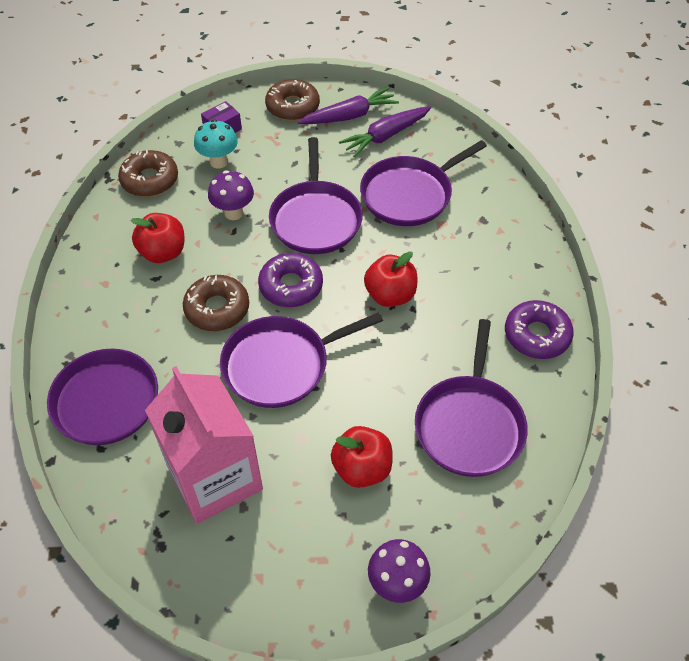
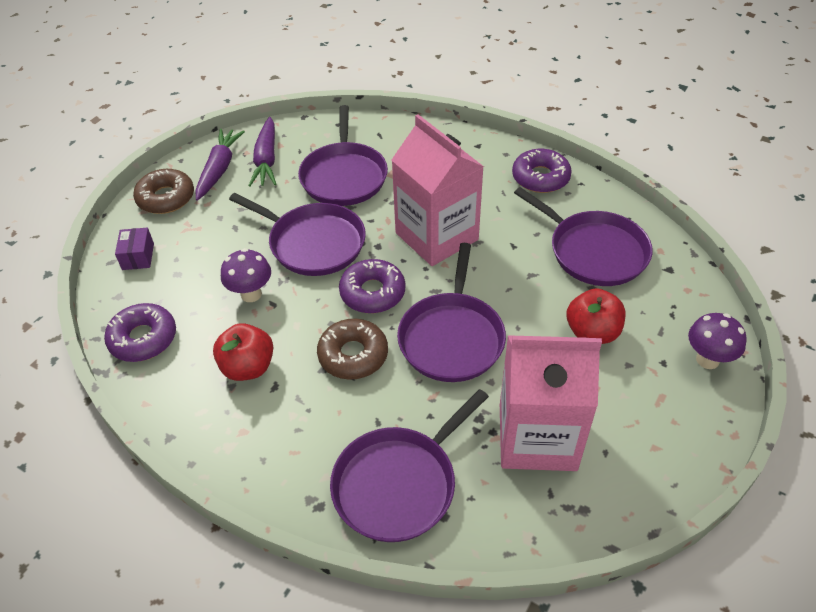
camera: 55 degrees left, 5 degrees down
brown donut [118,150,178,197] -> purple donut [104,303,176,362]
turquoise mushroom [194,119,238,169] -> none
red apple [364,251,418,307] -> pink carton [392,114,484,266]

